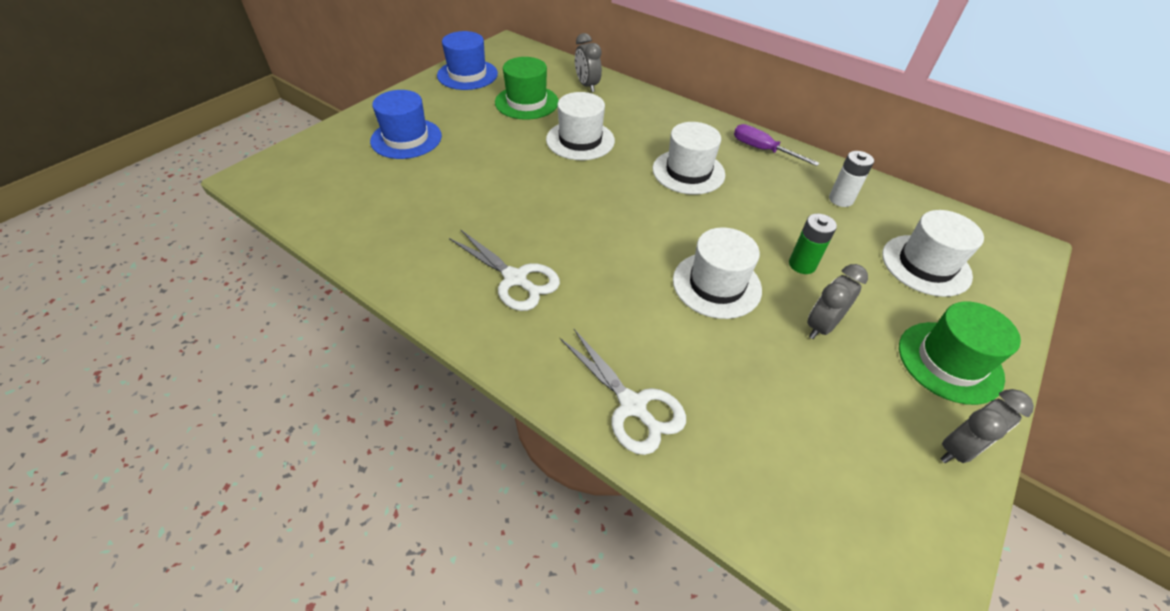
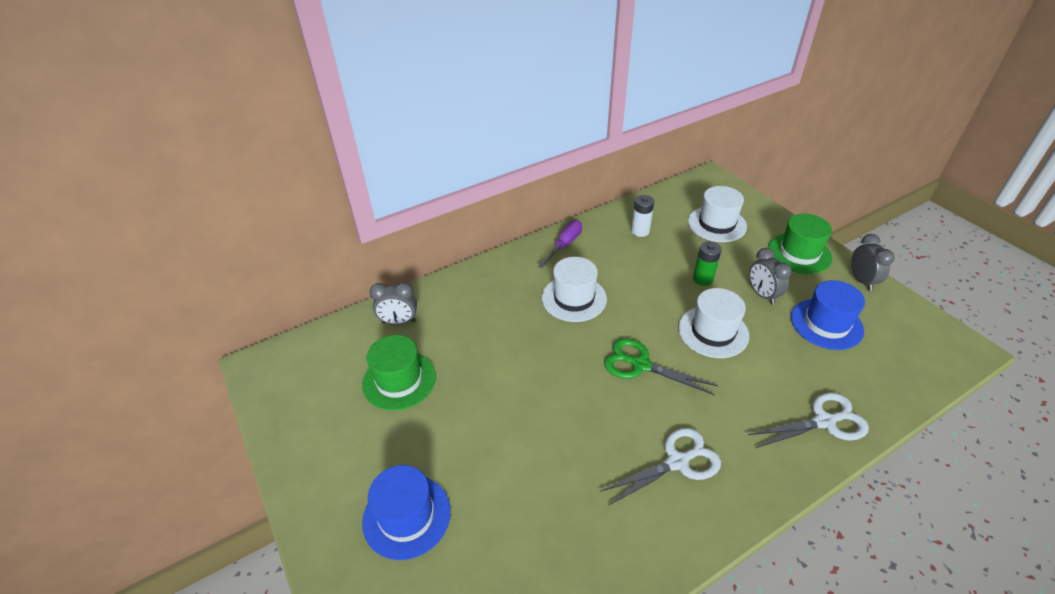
camera: 65 degrees left, 5 degrees down
blue hat [437,31,498,90] -> blue hat moved to [791,280,865,350]
white hat [546,92,615,160] -> none
purple screwdriver [734,124,820,166] -> purple screwdriver turned 150 degrees clockwise [538,220,582,268]
none -> green scissors [604,338,718,395]

